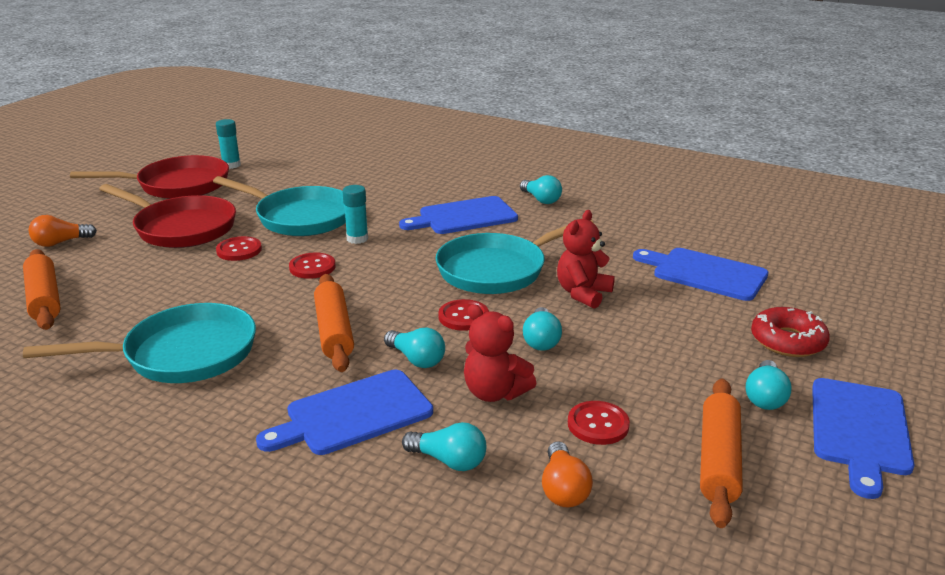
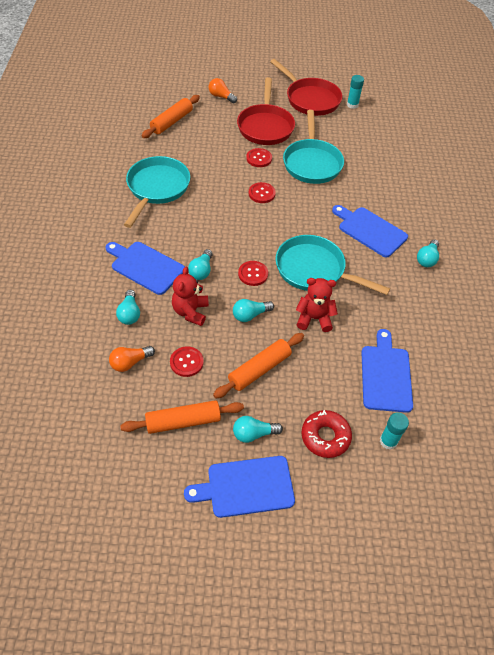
camera: 60 degrees right, 25 degrees up
turquoise pan [23,303,256,383] -> turquoise pan turned 120 degrees counterclockwise [124,156,190,228]
orange rolling pin [314,274,354,372] -> orange rolling pin moved to [213,333,304,398]
turquoise glue stick [342,185,368,244] -> turquoise glue stick moved to [380,412,409,450]

